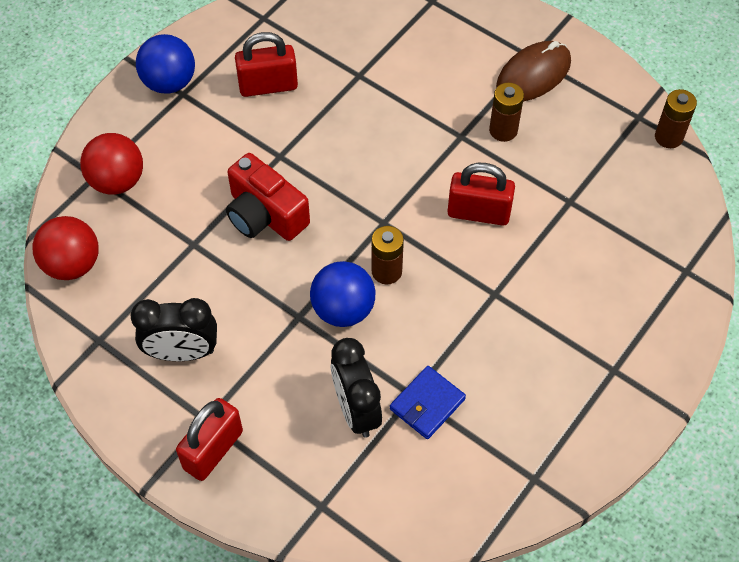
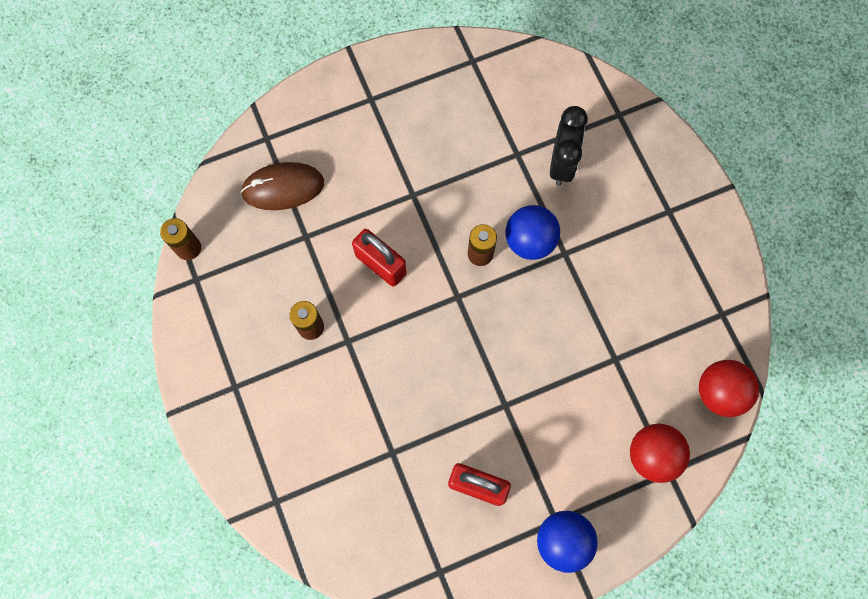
camera: 150 degrees left, 15 degrees up
black clock [131,298,217,361] -> none
red padlock [176,398,243,481] -> none
red camera [226,153,310,241] -> none
blue wallet [390,366,466,439] -> none
brown mouse [496,41,571,101] -> brown mouse moved to [240,162,324,210]

